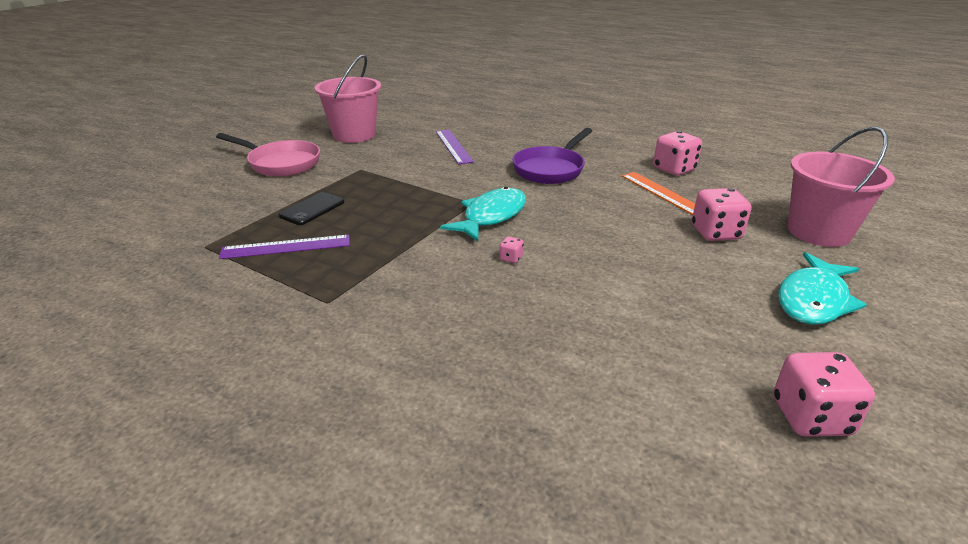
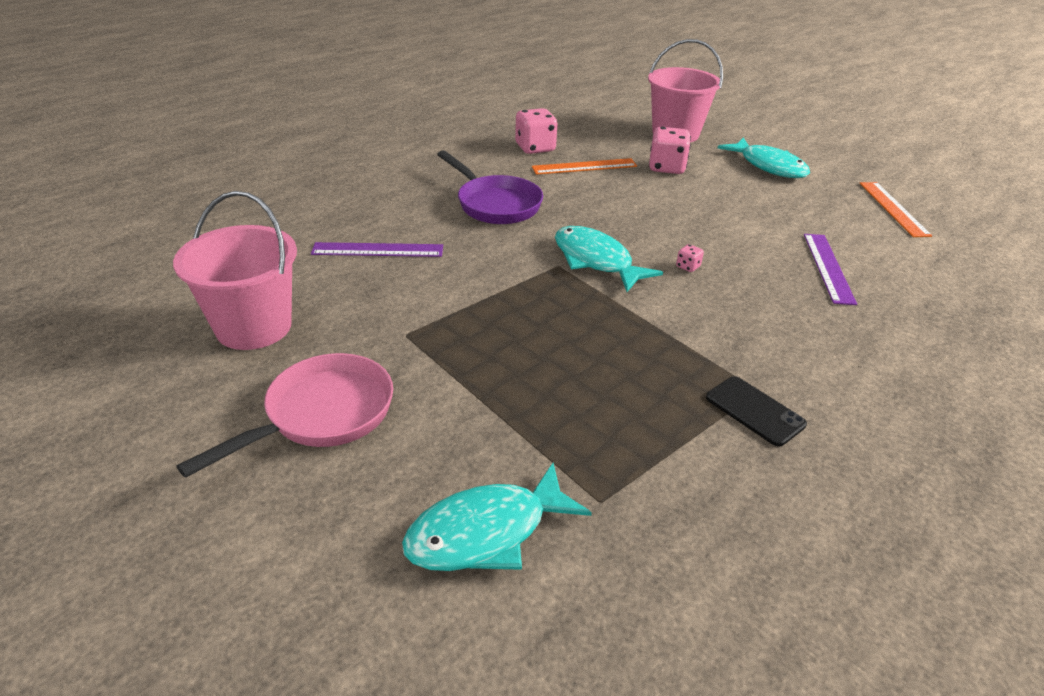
camera: 75 degrees left, 5 degrees up
purple ruler [219,235,350,259] -> purple ruler moved to [804,234,857,305]
black phone [279,192,344,225] -> black phone moved to [706,376,807,446]
pink dice [774,352,875,437] -> orange ruler [860,182,932,237]
none -> turquoise fish [402,463,592,571]

